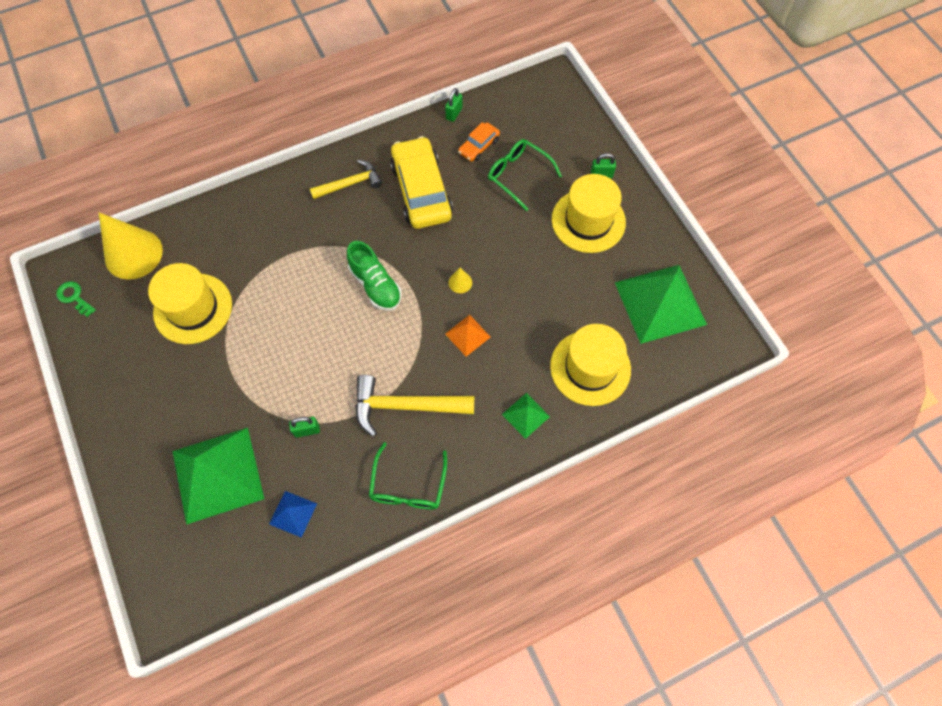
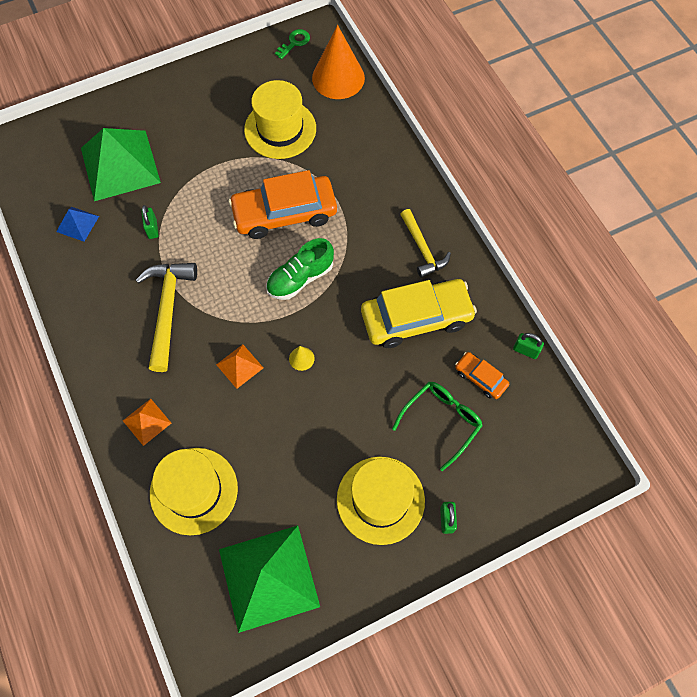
camera: 90 degrees right, 0 degrees up
yellow cone [99,212,163,279] -> orange cone [312,25,365,99]
green glasses [369,442,447,510] -> none
green pyramid [502,393,550,439] -> orange pyramid [123,399,171,446]
none -> orange car [229,170,337,239]

